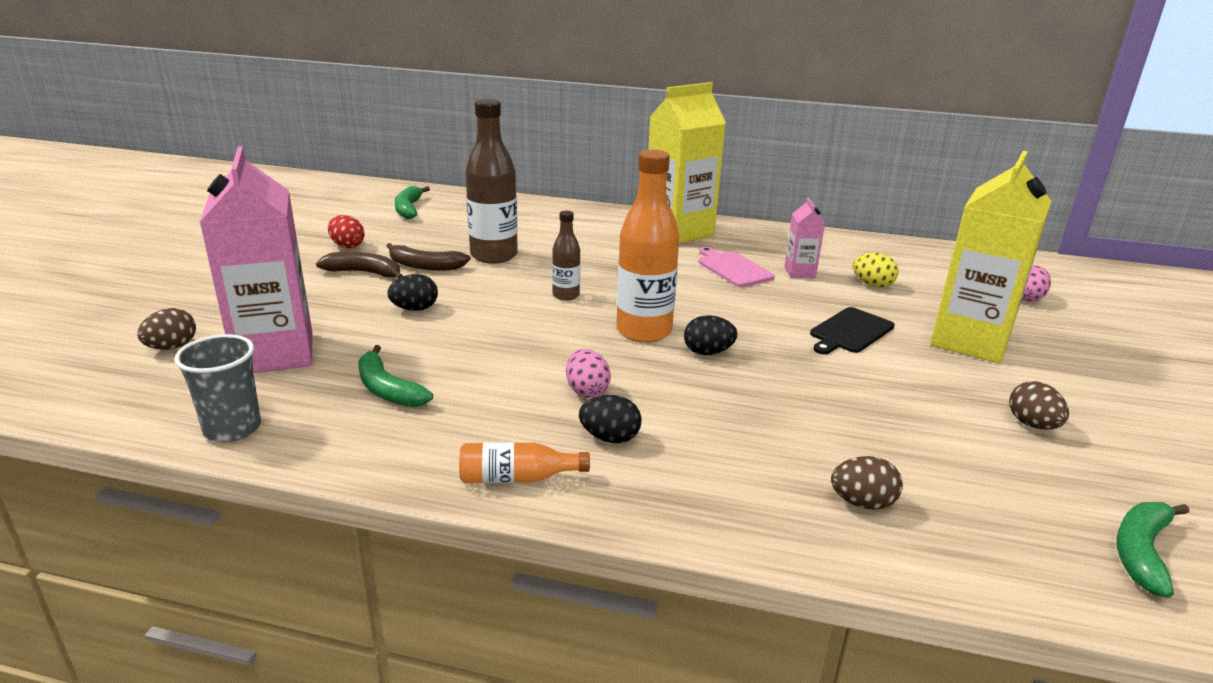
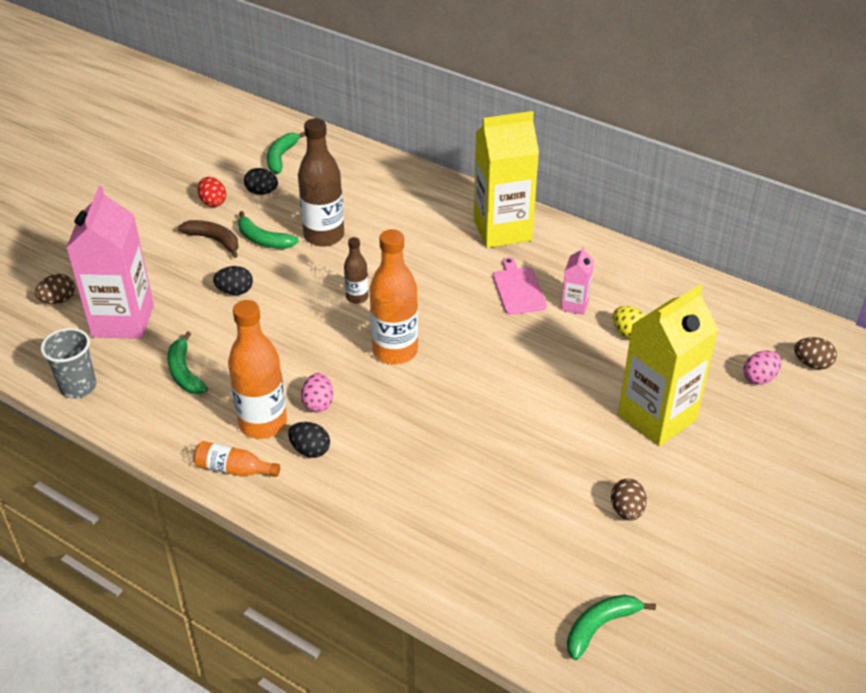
camera: 20 degrees right, 15 degrees up
brown banana [387,243,471,271] -> green banana [238,211,299,249]
black egg [684,315,737,355] -> black egg moved to [244,168,278,195]
black cutting board [810,307,895,354] -> none
brown egg [831,456,903,509] -> brown egg moved to [794,337,837,369]
none -> orange bottle [228,300,287,439]

